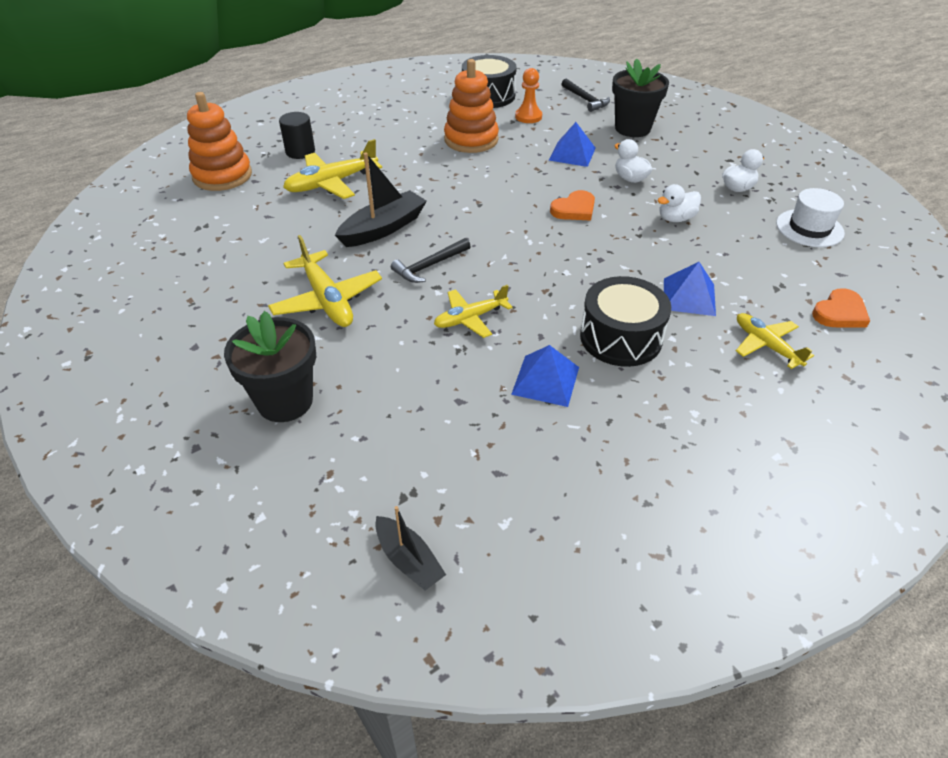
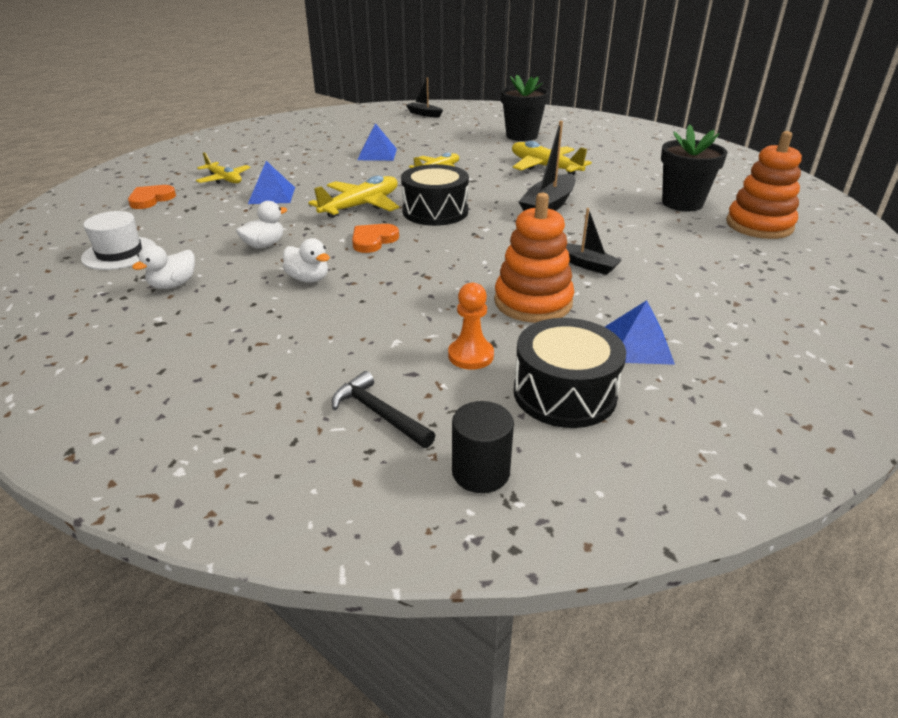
camera: 165 degrees right, 10 degrees down
black cylinder [279,112,315,159] -> black cylinder moved to [452,401,514,493]
yellow plane [283,139,382,199] -> yellow plane moved to [308,176,399,218]
black hammer [391,238,471,283] -> none
blue pyramid [549,122,596,167] -> blue pyramid moved to [605,300,675,365]
black drum [580,276,671,367] -> black drum moved to [401,164,469,226]
black flower pot [612,58,669,137] -> black flower pot moved to [661,124,728,211]
none -> black boat [566,208,622,275]

